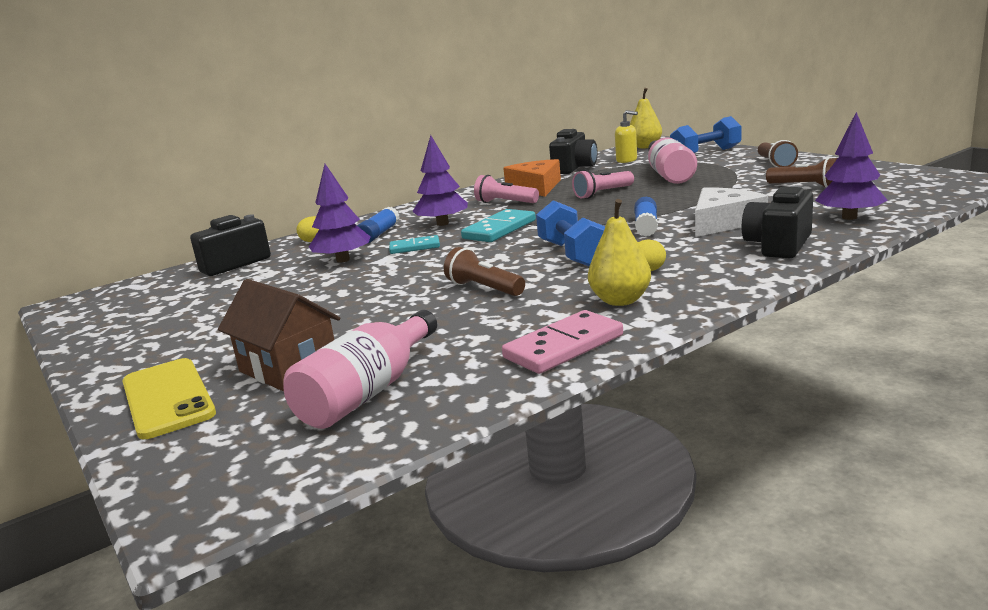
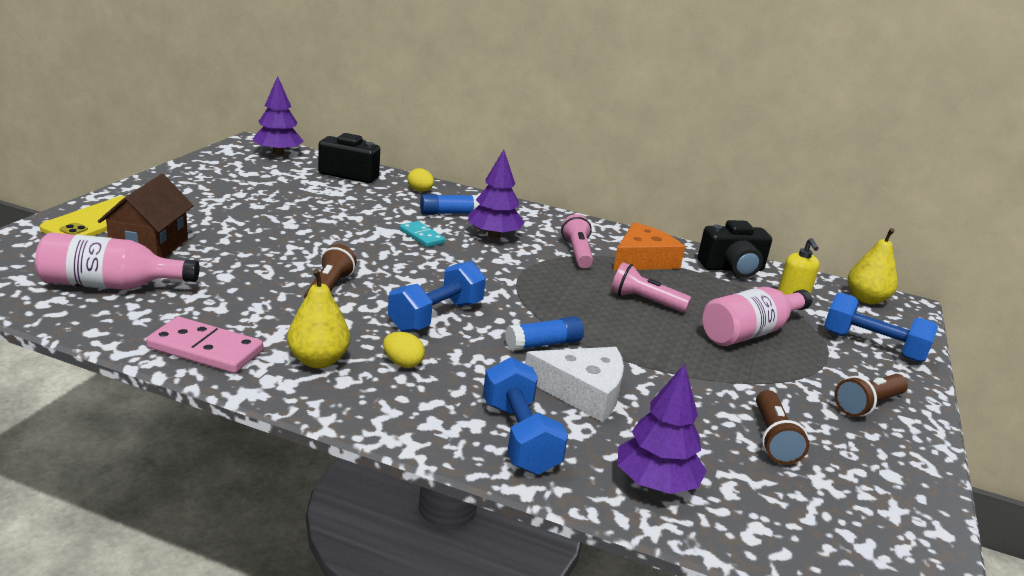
camera: 50 degrees right, 5 degrees up
purple tree [309,164,371,263] -> purple tree moved to [253,76,304,155]
turquoise domino [461,209,536,242] -> none
black camera [742,186,813,258] -> blue dumbbell [483,357,568,475]

